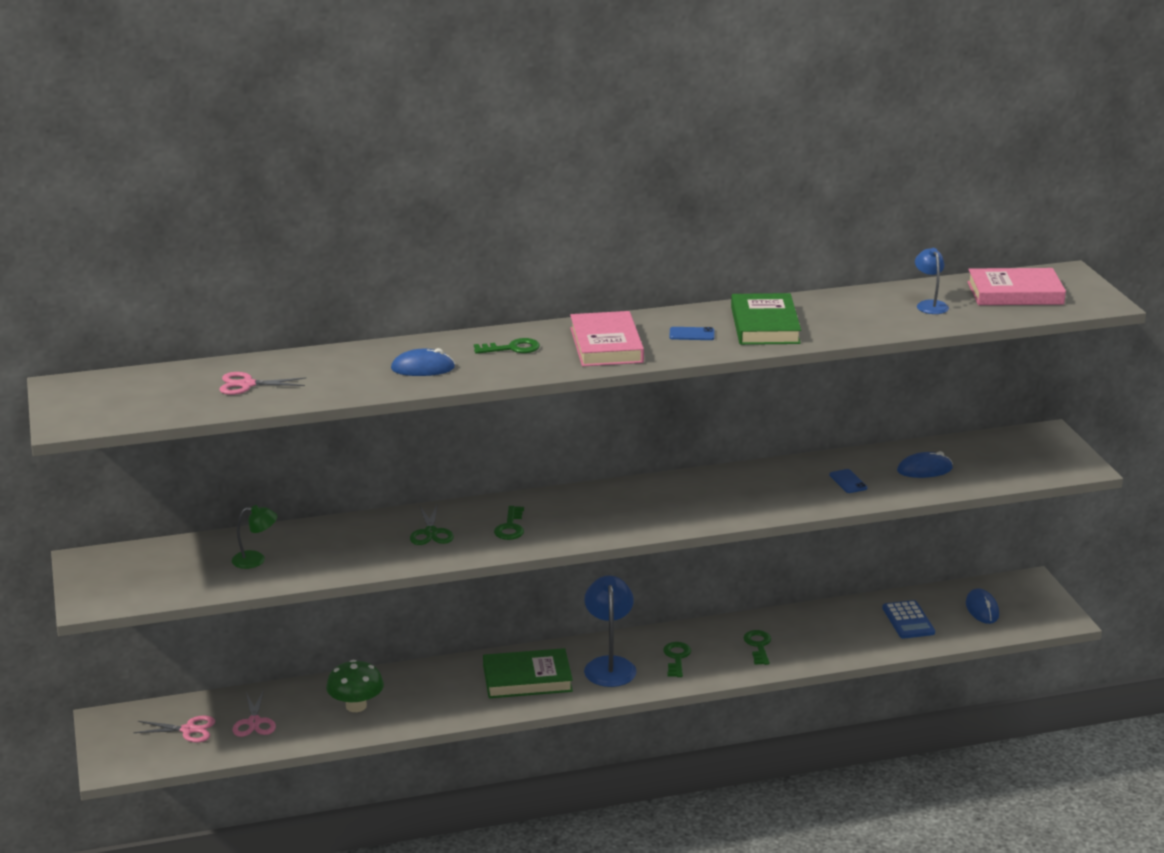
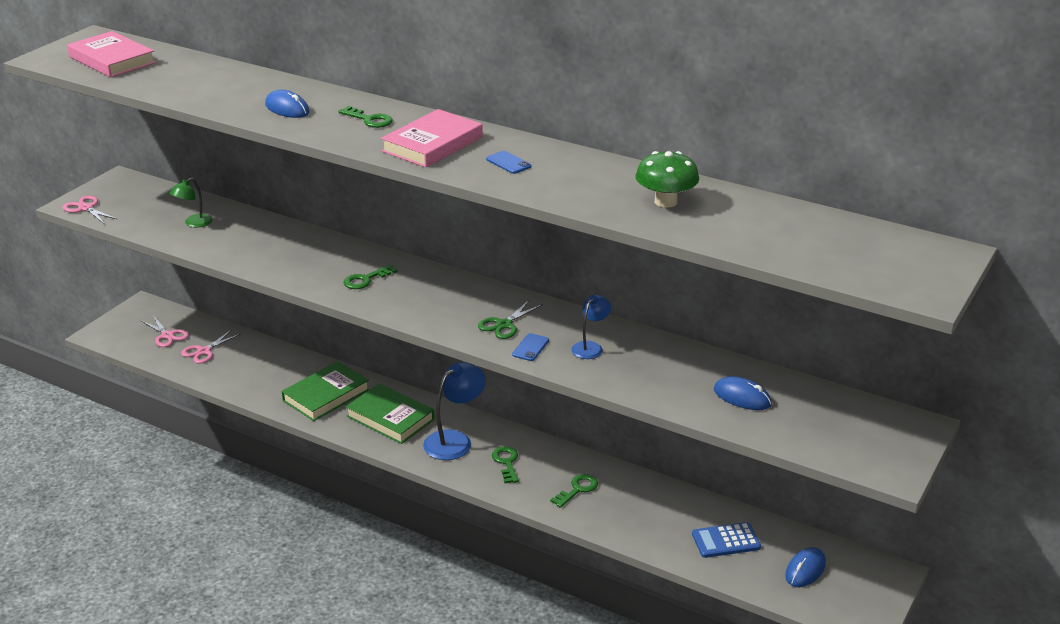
camera: 45 degrees right, 5 degrees up
pink scissors [219,372,306,395] -> pink scissors moved to [62,196,118,224]
green lamp [232,505,278,569] -> green lamp turned 90 degrees clockwise [170,178,213,227]
green mushroom [326,660,384,712] -> green mushroom moved to [636,151,699,208]
green scissors [410,503,454,545] -> green scissors moved to [478,300,543,339]
green key [663,642,691,677] -> green key turned 60 degrees counterclockwise [492,446,519,483]
green book [731,293,801,345] -> green book moved to [282,361,370,421]
blue phone [829,469,867,493] -> blue phone moved to [512,333,549,361]
blue calculator [882,600,935,639] -> blue calculator turned 45 degrees clockwise [692,522,761,558]
blue lamp [915,248,949,314] -> blue lamp moved to [571,295,611,359]
pink book [967,268,1066,305] -> pink book moved to [67,31,156,77]

